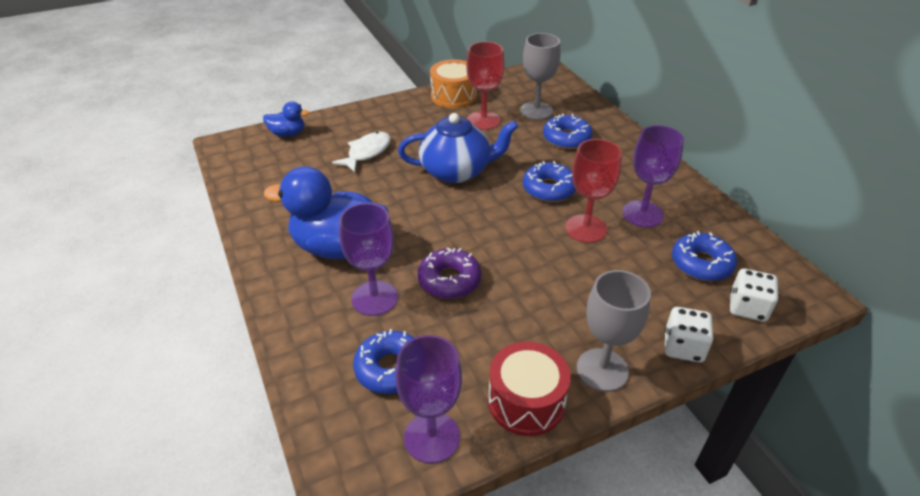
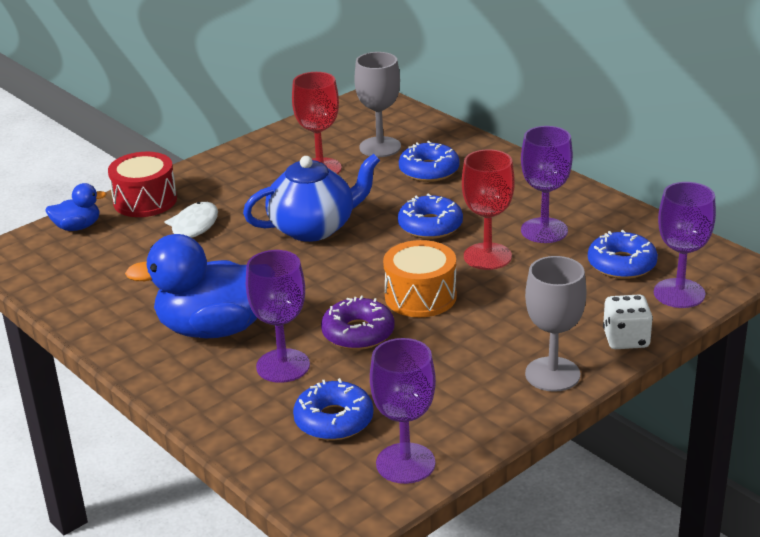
camera: 15 degrees left, 10 degrees down
orange drum [430,59,476,108] -> orange drum moved to [383,240,457,317]
red drum [488,341,571,436] -> red drum moved to [108,152,177,217]
white dice [730,269,779,322] -> purple goblet [654,182,716,308]

